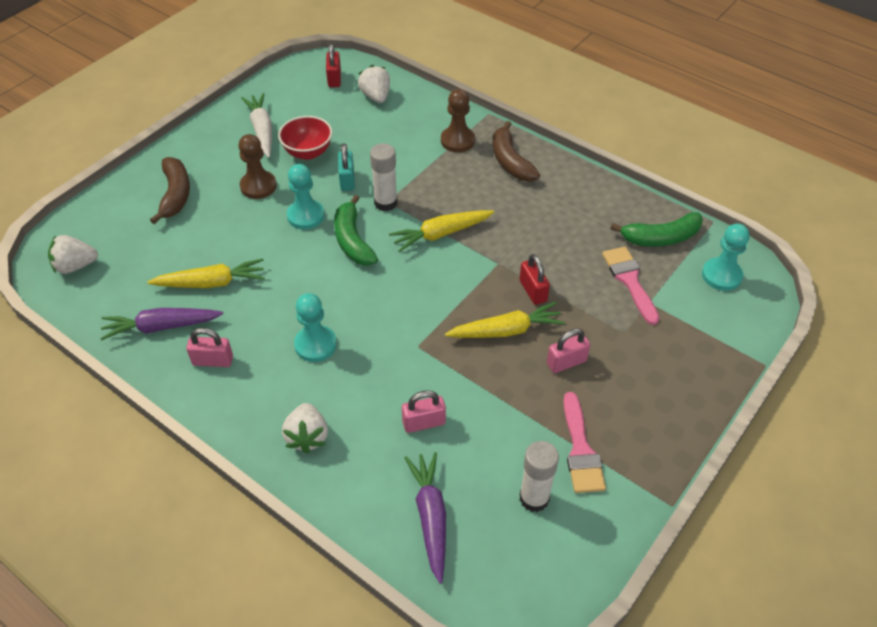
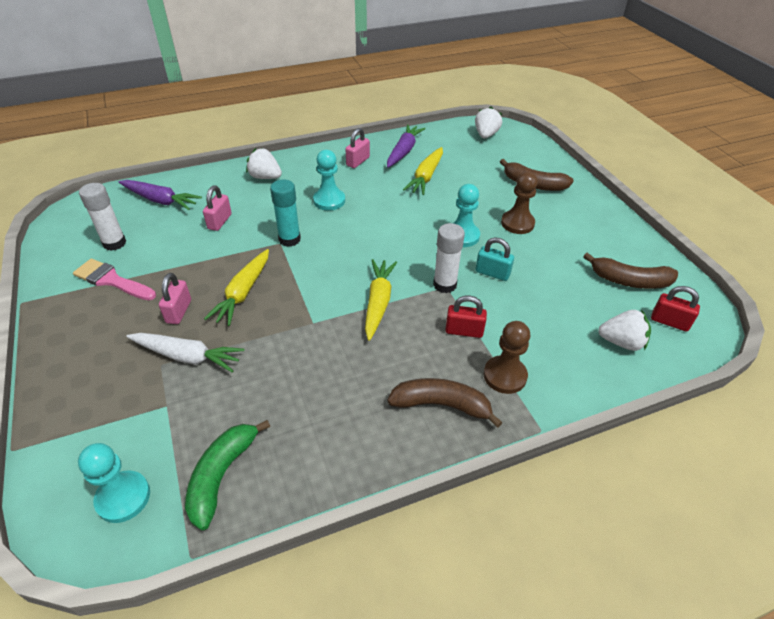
camera: 120 degrees right, 5 degrees down
white carrot [241,93,272,158] -> white carrot moved to [126,333,245,372]
red bowl [278,116,332,160] -> none
green banana [334,195,378,266] -> none
red padlock [520,254,550,305] -> red padlock moved to [445,296,487,338]
pink brush [602,246,659,325] -> none
none -> turquoise glue stick [270,180,301,247]
none -> brown banana [583,253,678,289]

